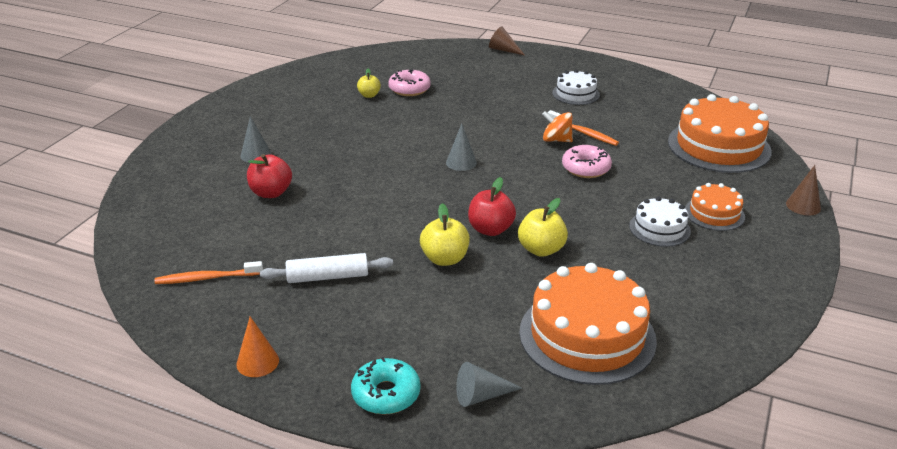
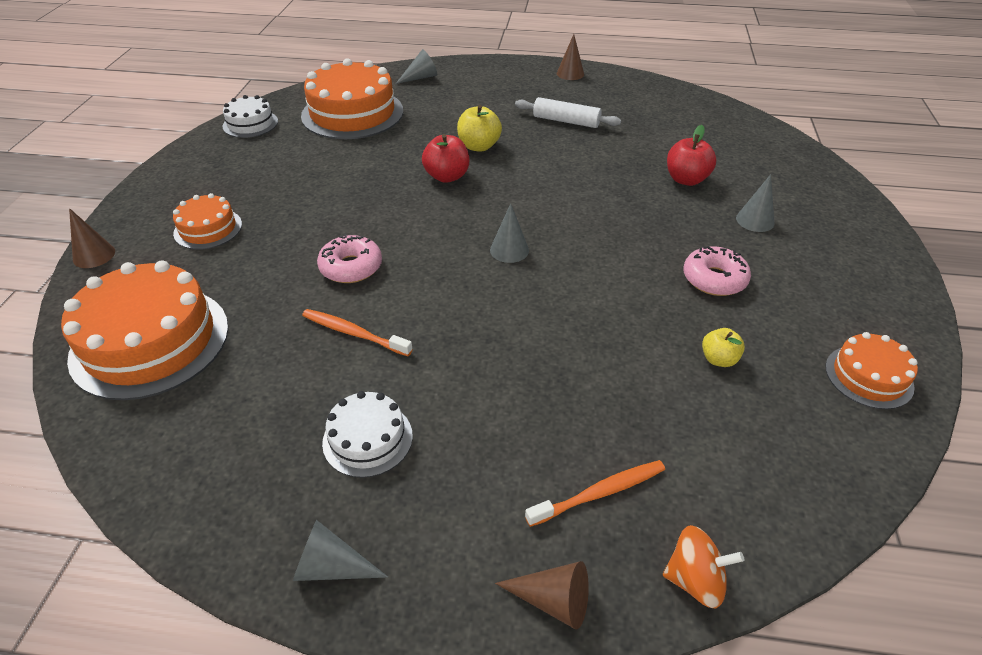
camera: 165 degrees right, 10 degrees up
orange toothbrush [155,261,263,284] -> orange toothbrush moved to [525,460,665,527]
orange cone [236,317,279,377] -> brown cone [557,34,584,80]
white rolling pin [260,253,393,283] -> white rolling pin turned 45 degrees clockwise [515,97,621,128]
turquoise donut [351,357,421,415] -> none
pink donut [388,69,431,96] -> pink donut moved to [683,246,751,296]
yellow apple [518,198,568,257] -> none
orange spinning top [542,112,573,142] -> orange spinning top moved to [663,525,744,608]
white cake [629,197,691,247] -> white cake moved to [223,95,278,138]
none -> grey cone [293,520,388,581]
none -> orange cake [825,332,918,409]

